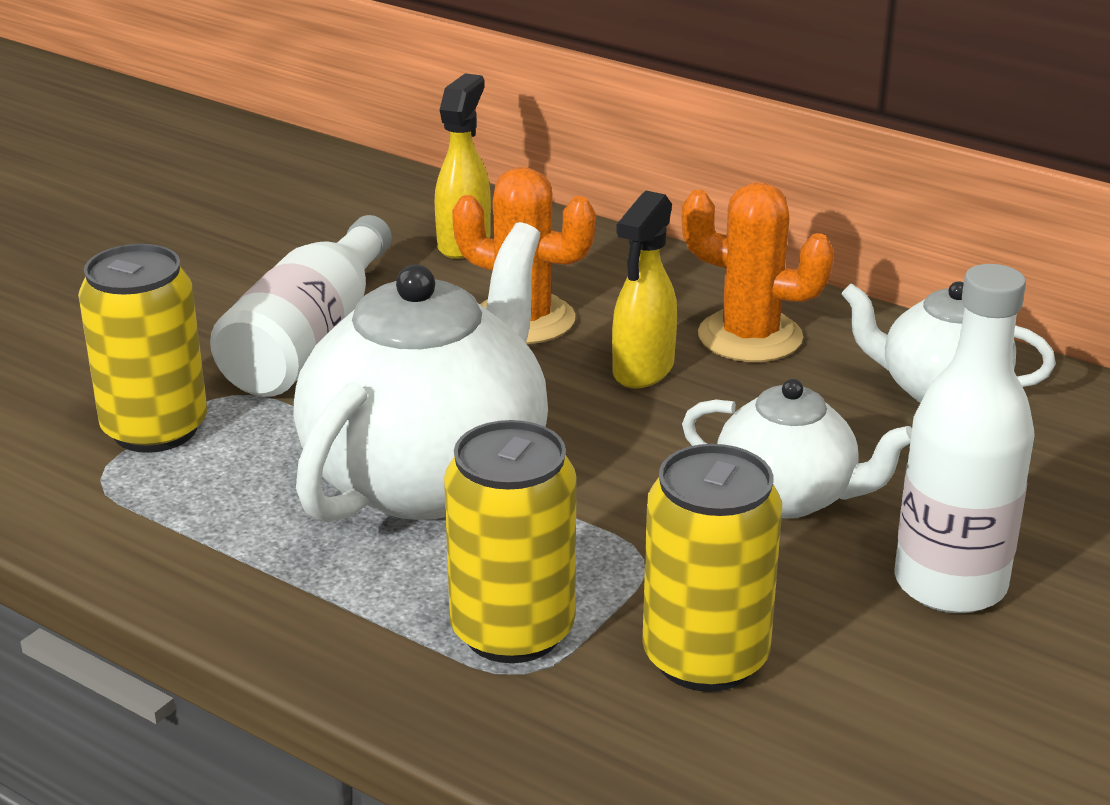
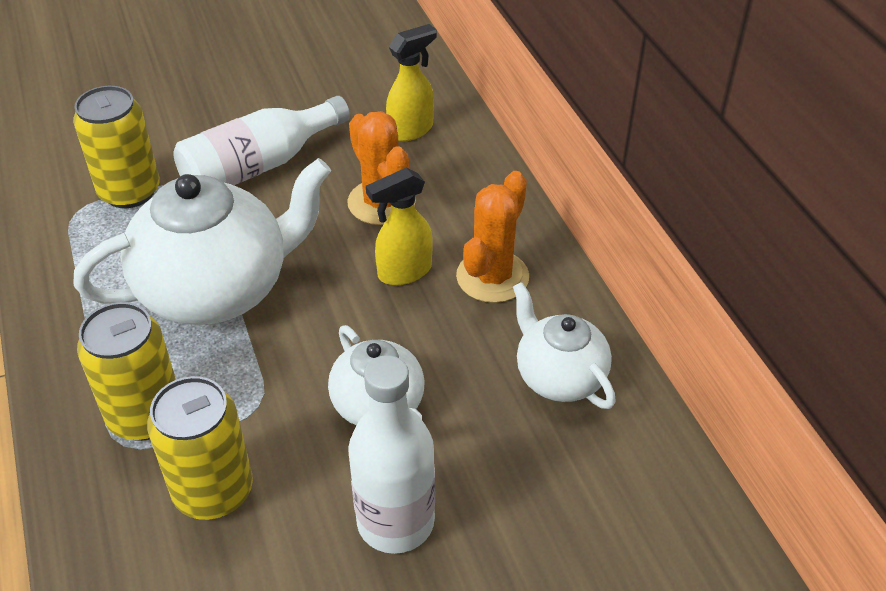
camera: 35 degrees right, 15 degrees up
orange cactus [681,182,834,362] -> orange cactus turned 60 degrees clockwise [456,171,529,303]

